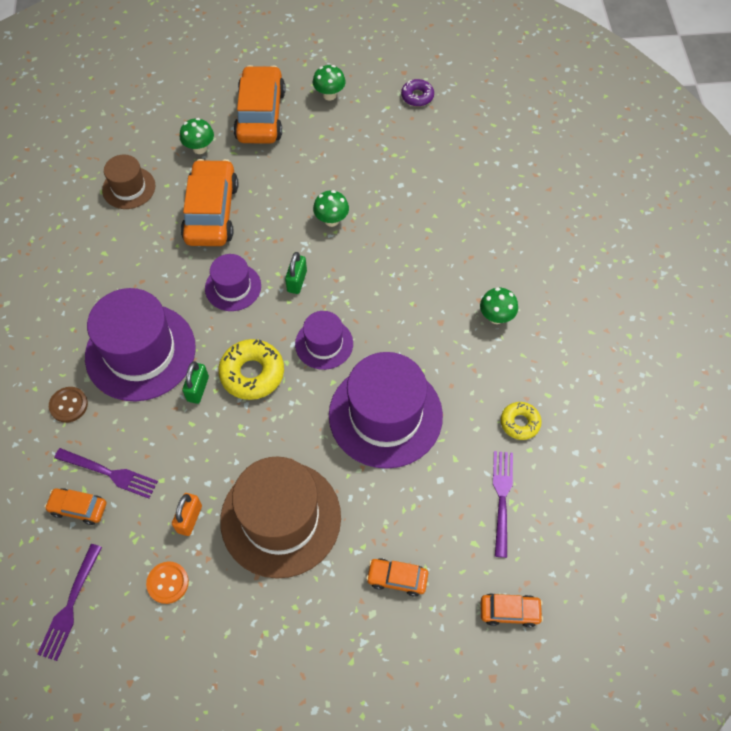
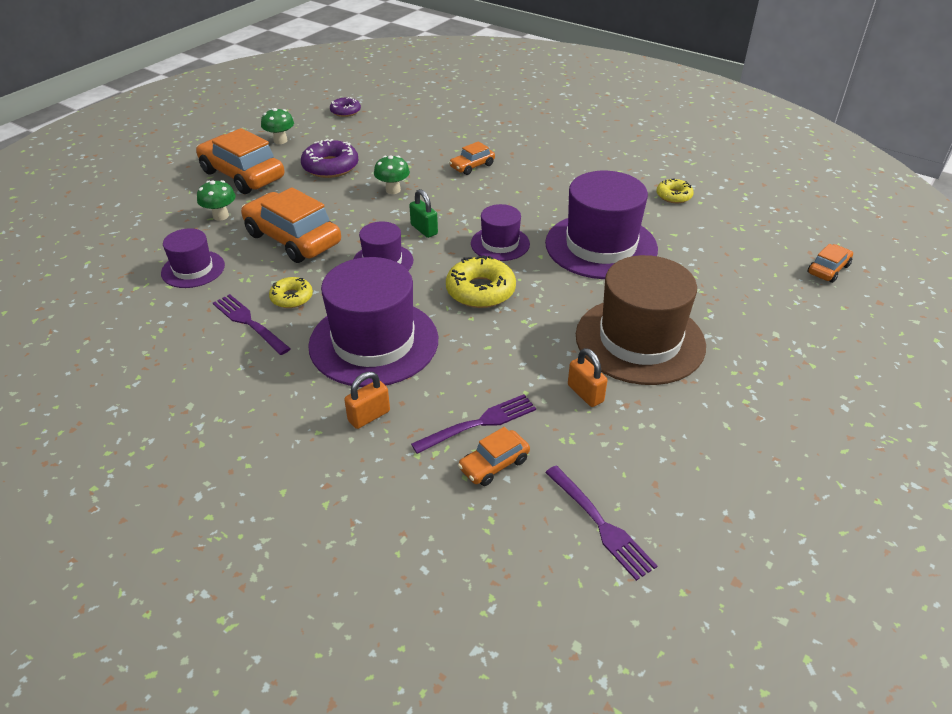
camera: 50 degrees left, 20 degrees down
brown button [49,387,88,423] -> orange padlock [344,372,390,429]
brown hat [102,155,155,209] -> purple hat [161,228,225,288]
orange button [146,562,189,604] -> none
green padlock [182,361,209,404] -> none
orange car [366,558,428,597] -> orange car moved to [449,141,495,175]
green mushroom [480,288,518,324] -> none
purple fork [493,451,513,558] -> purple fork moved to [213,294,291,355]
none -> yellow donut [269,277,313,308]
none -> purple donut [301,139,358,178]

